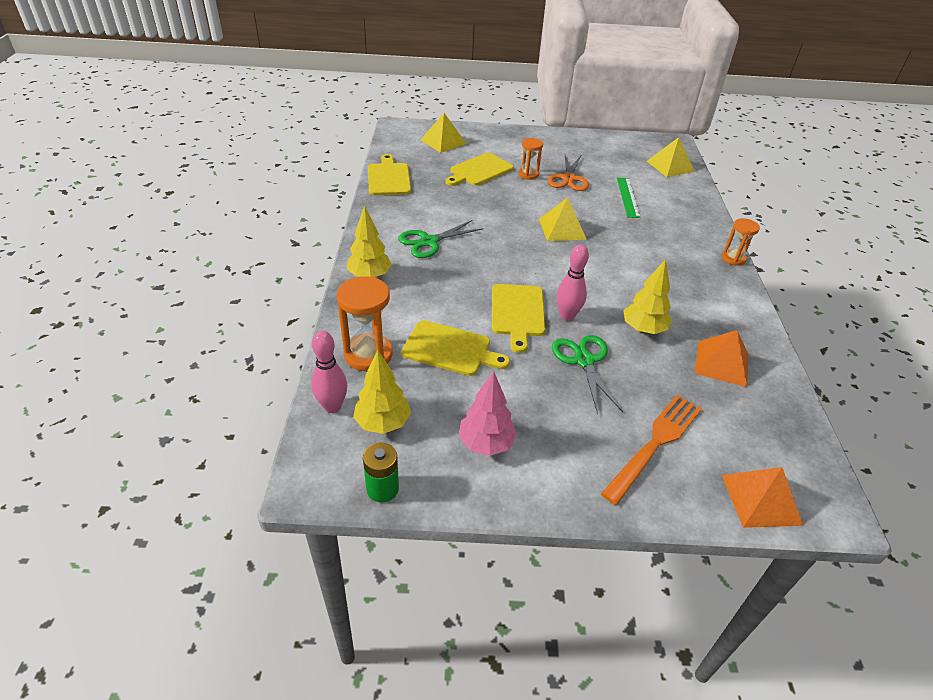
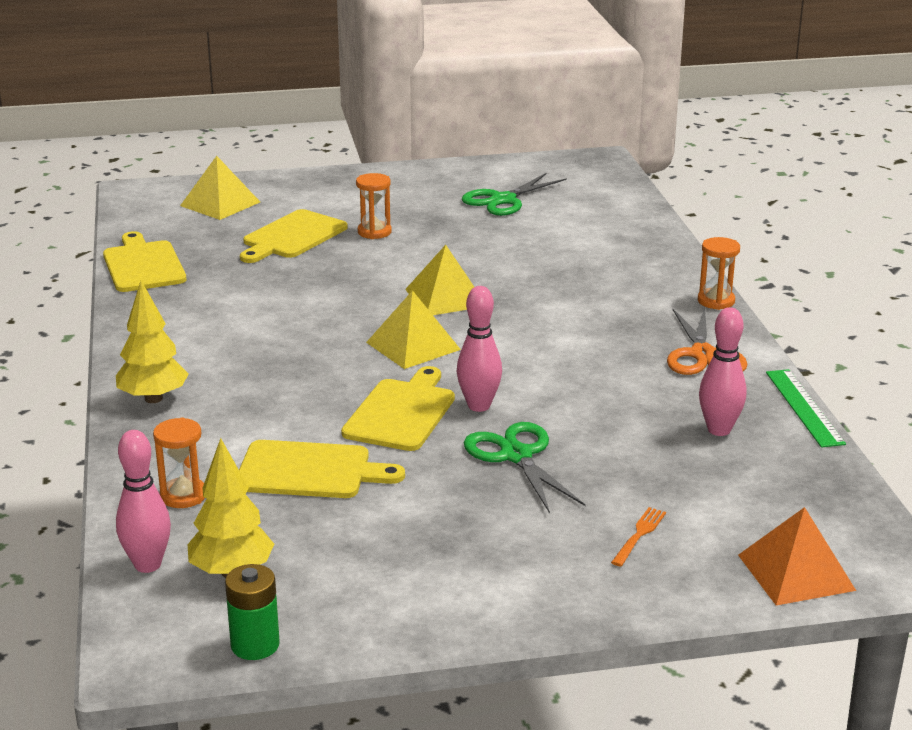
camera: 10 degrees left, 15 degrees down
orange hourglass [337,276,393,371] -> orange hourglass [153,417,205,508], size x0.61
green scissors [398,220,483,258] -> green scissors moved to [462,173,567,216]
pink tree [459,371,517,456] -> none
yellow cutting board [492,284,546,353] -> yellow cutting board turned 150 degrees counterclockwise [341,366,455,451]
orange scissors [548,155,589,191] -> orange scissors moved to [667,307,747,375]
orange fork [601,394,702,505] -> orange fork [611,507,666,566], size x0.44
green ruler [617,177,641,218] -> green ruler moved to [766,369,846,448]
yellow tree [623,259,672,334] -> none
yellow pyramid [647,137,695,177] -> yellow pyramid moved to [366,290,461,369]
orange pyramid [695,330,748,387] -> pink bowling pin [699,307,746,436]

